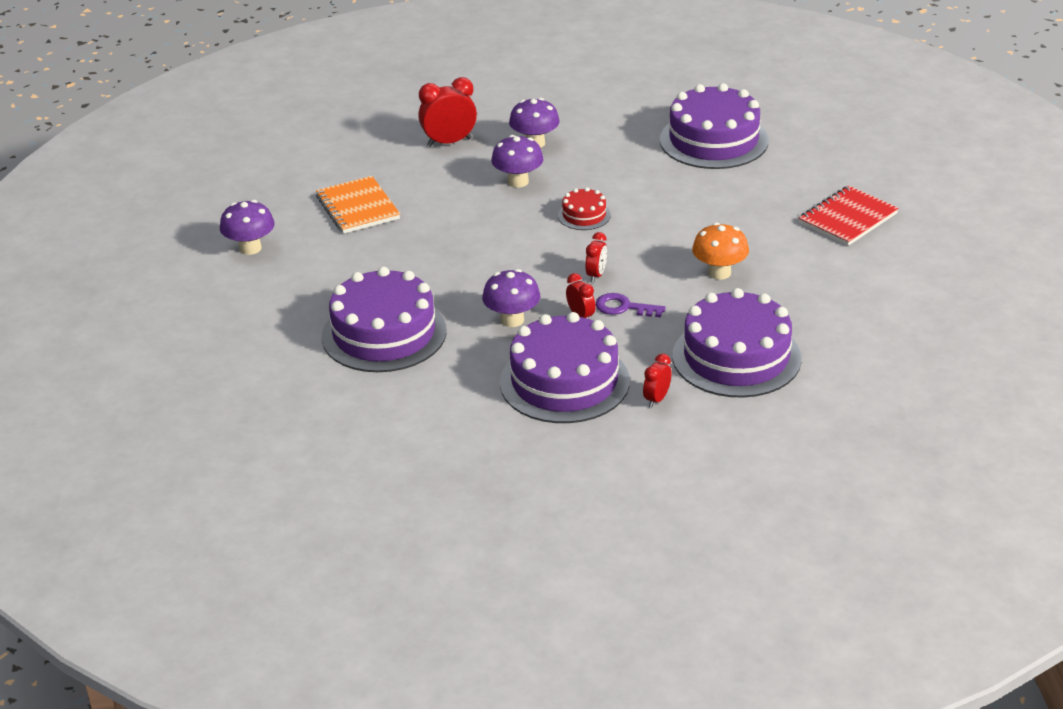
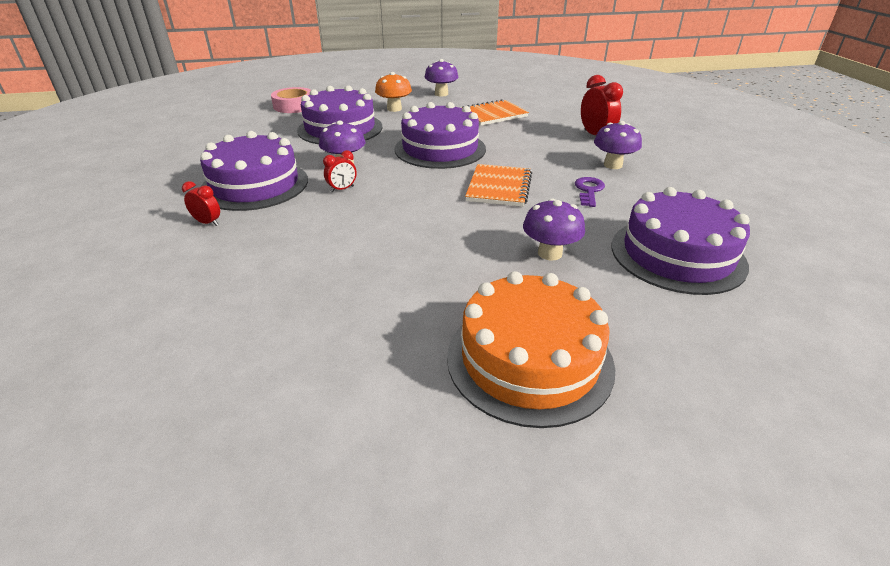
camera: 85 degrees right, 0 degrees up
purple mushroom [491,135,543,188] -> purple mushroom moved to [523,198,585,261]
red cake [558,187,611,230] -> orange notebook [465,164,532,207]
red clock [585,232,607,282] -> none
purple key [596,293,666,317] -> purple key moved to [575,177,605,207]
purple cake [672,288,801,398] -> purple cake moved to [395,102,486,169]
orange mushroom [692,223,749,280] -> orange mushroom moved to [375,72,412,112]
red notebook [799,186,899,246] -> orange cake [447,271,615,428]
none -> pink tape [271,87,311,113]

